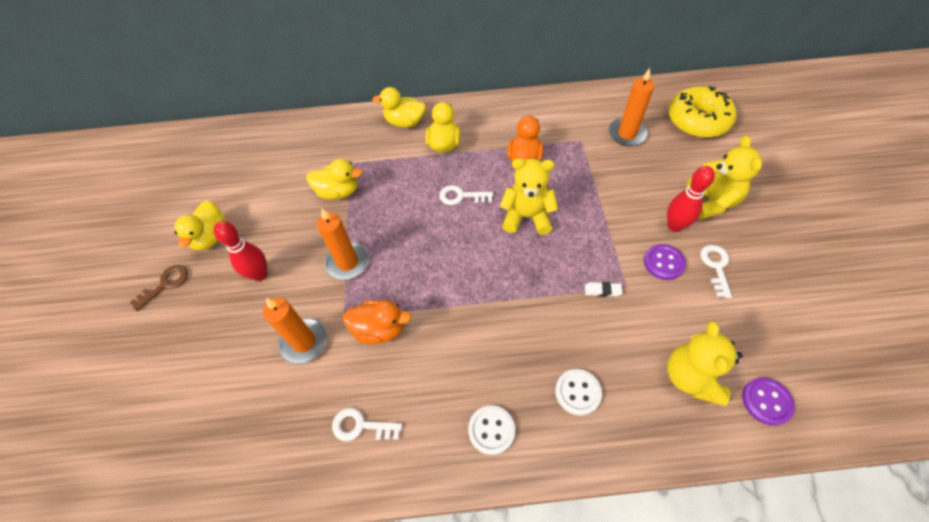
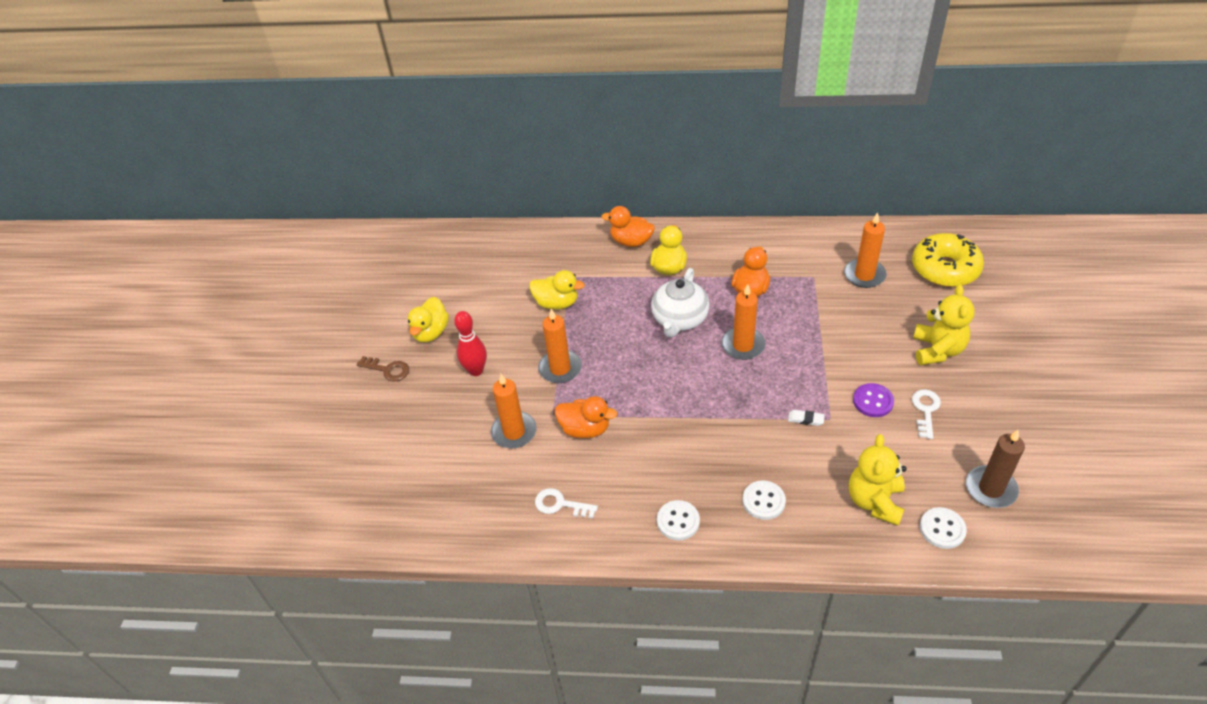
camera: 10 degrees right, 10 degrees down
brown key [130,265,188,311] -> brown key turned 60 degrees clockwise [357,356,409,382]
yellow duck [372,87,426,128] -> orange duck [601,206,655,247]
white key [439,185,493,205] -> white teapot [651,268,709,337]
yellow teddy bear [500,158,558,235] -> orange candle [721,284,766,360]
red bowling pin [667,166,715,232] -> none
purple button [742,377,795,426] -> white button [920,507,967,549]
none -> brown candle [966,430,1025,508]

